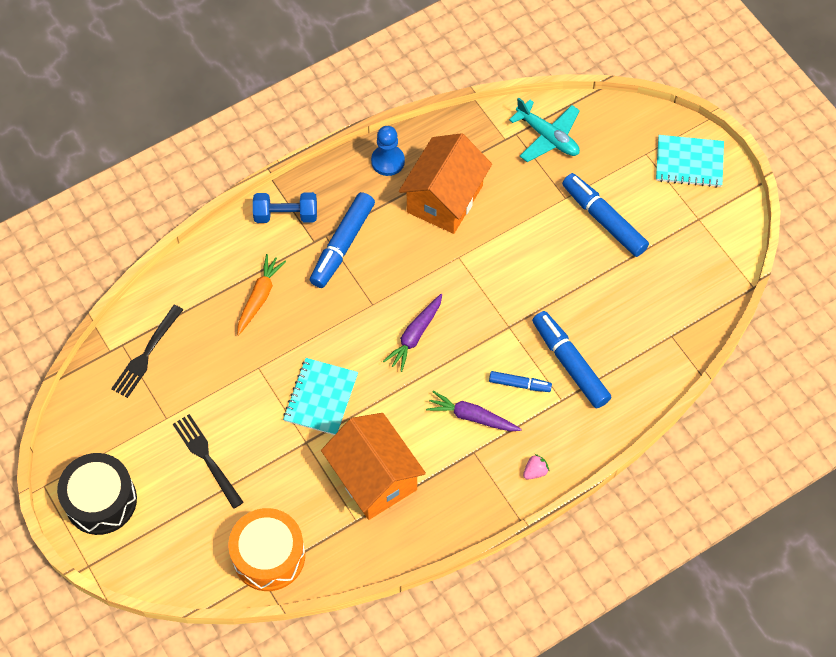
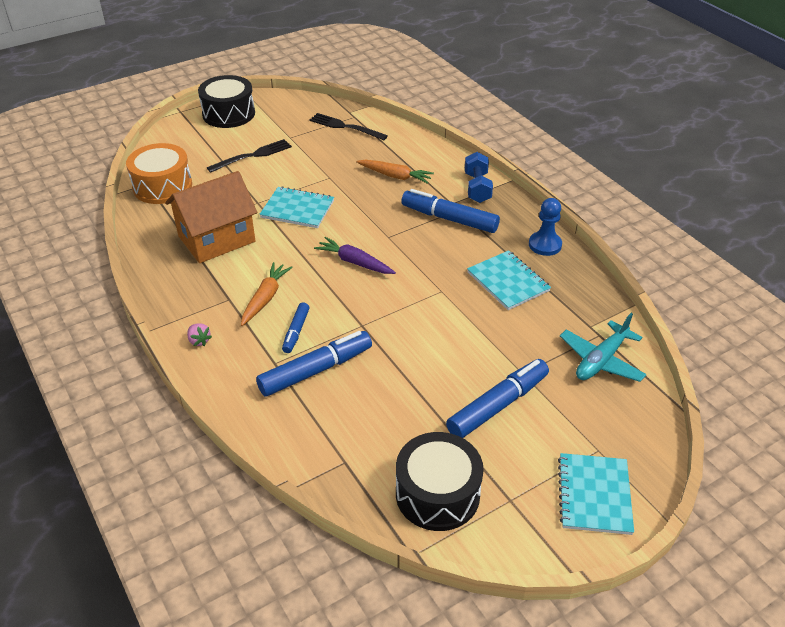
camera: 90 degrees right, 20 degrees down
orange house [399,133,492,234] -> turquoise notebook [467,250,551,310]
purple carrot [426,391,522,431] -> orange carrot [241,262,293,326]
none -> black drum [396,432,484,531]

